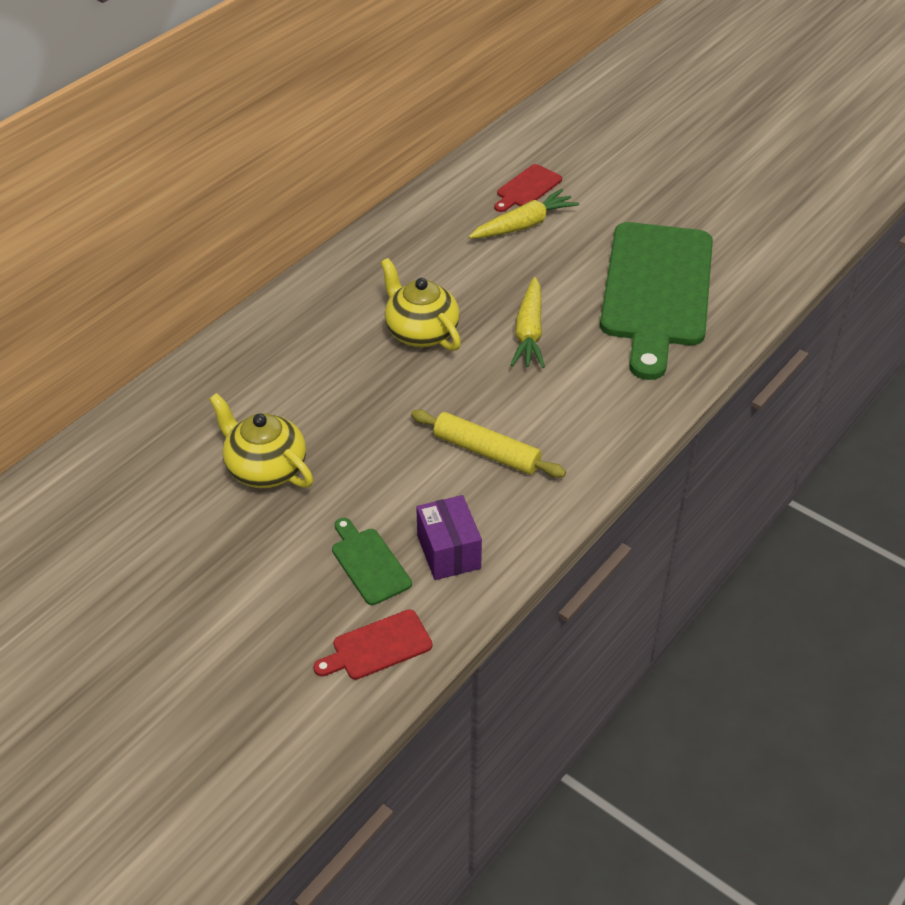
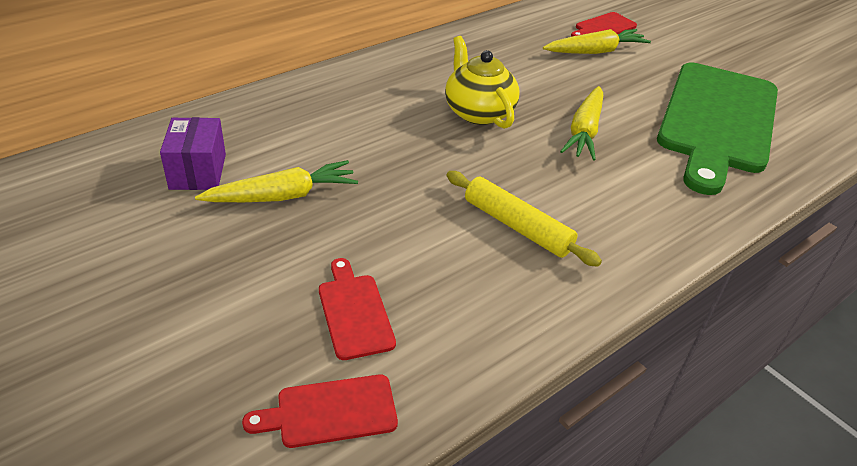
camera: 10 degrees right, 5 degrees down
yellow teapot [209,393,313,488] -> yellow carrot [195,160,358,202]
green cutting board [332,518,412,605] -> red cutting board [319,258,396,360]
purple box [416,495,482,580] -> purple box moved to [160,117,226,190]

